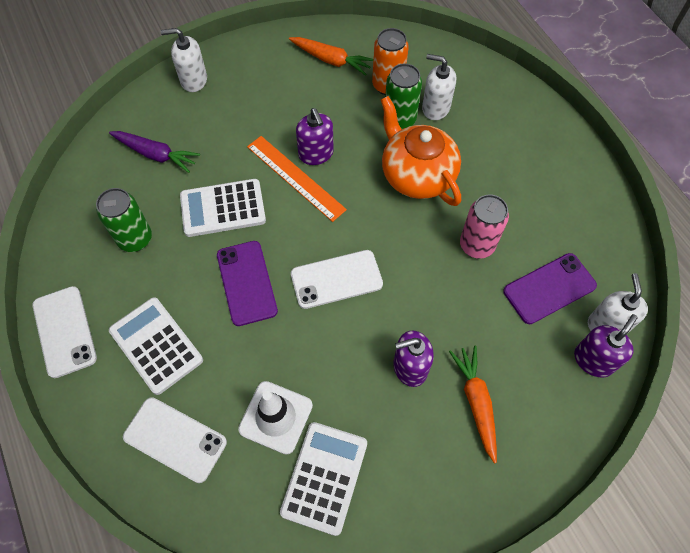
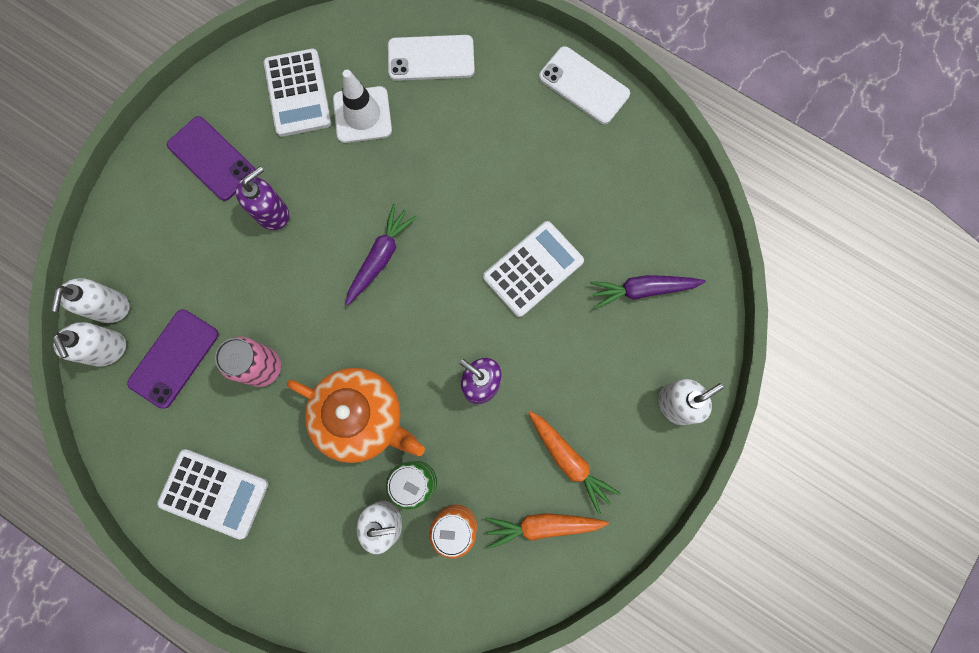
camera: 150 degrees right, 15 degrees up
green can [96,188,152,252] -> none
white calculator [109,297,203,395] -> white calculator moved to [157,449,268,539]
purple phone [217,241,278,326] -> purple phone moved to [167,116,256,201]
orange ruler [247,136,347,222] -> none
white phone [291,250,383,309] -> purple carrot [345,204,417,306]
orange carrot [449,346,497,463] -> orange carrot moved to [528,411,620,514]
purple soap dispenser [574,314,638,377] -> white soap dispenser [51,278,130,323]

